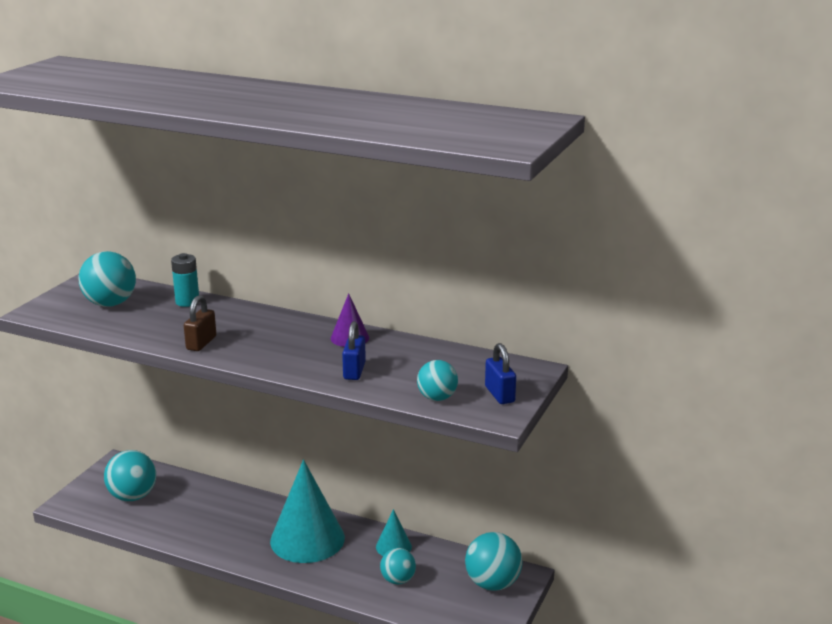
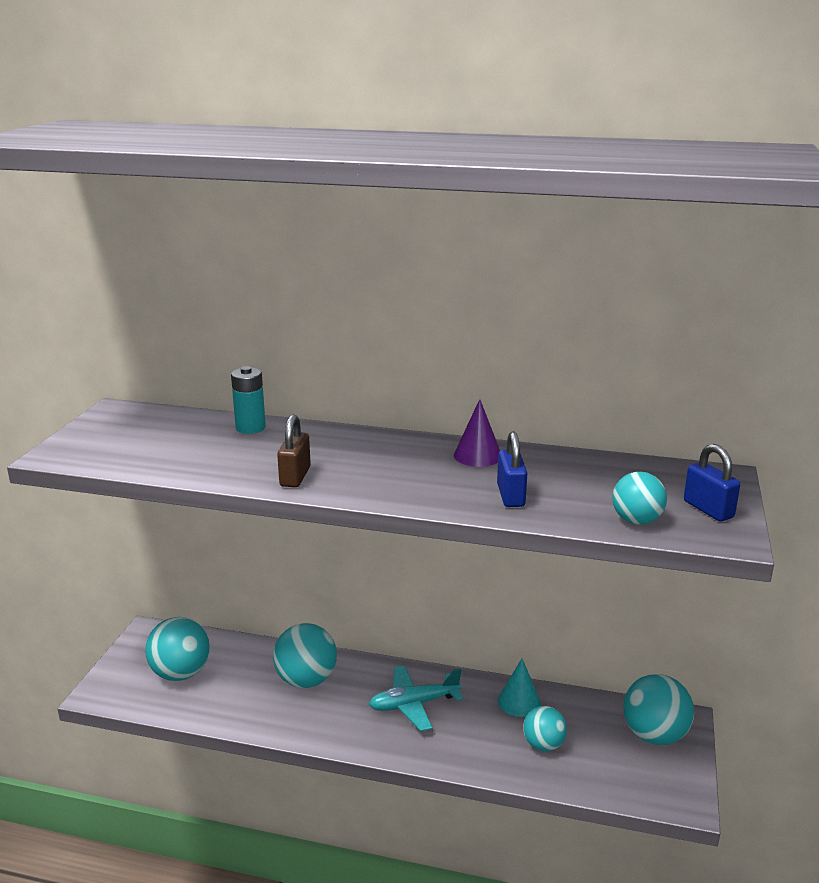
camera: 10 degrees left, 0 degrees up
turquoise ball [78,251,136,307] -> turquoise ball moved to [273,623,337,688]
turquoise cone [270,459,345,563] -> turquoise plane [369,665,463,731]

